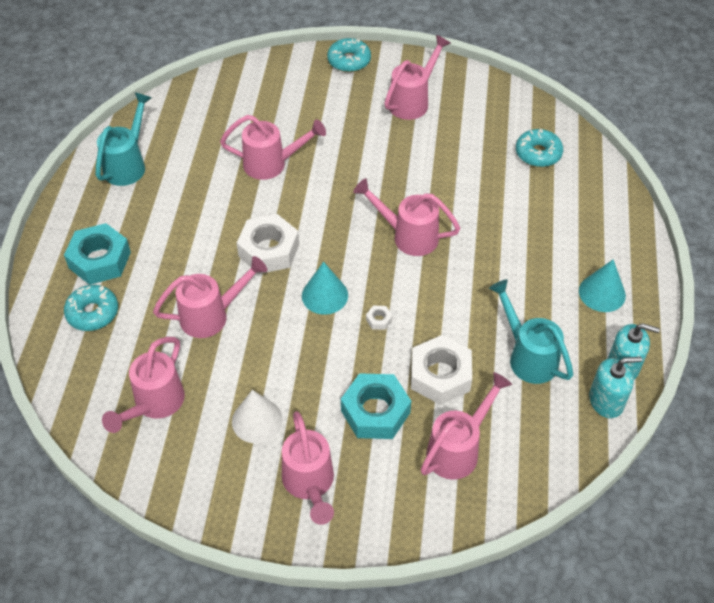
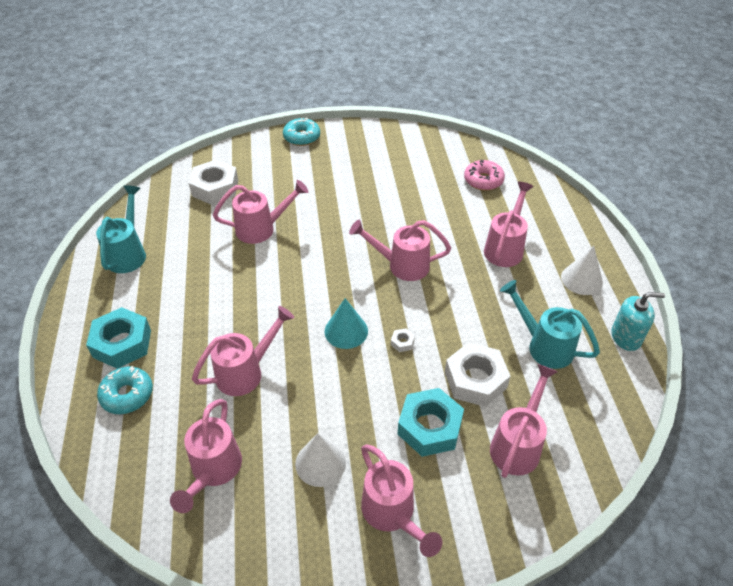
camera: 15 degrees left, 5 degrees down
white nut [237,214,299,274] -> white nut moved to [189,159,238,205]
pink watering can [384,35,451,120] -> pink watering can moved to [484,182,534,267]
turquoise donut [516,129,563,167] -> pink donut [464,159,505,191]
turquoise cone [579,259,626,312] -> white cone [561,246,603,295]
turquoise soap dispenser [589,357,642,418] -> none

